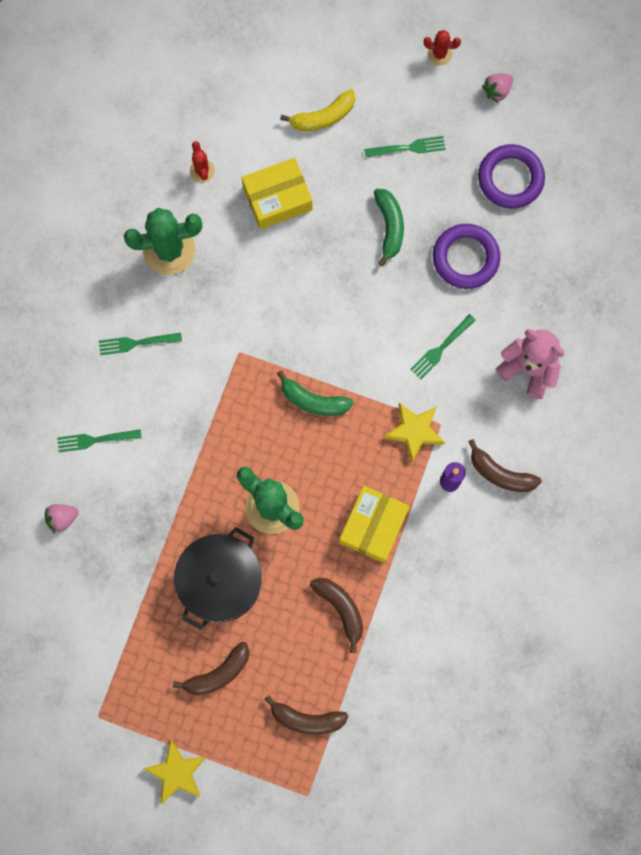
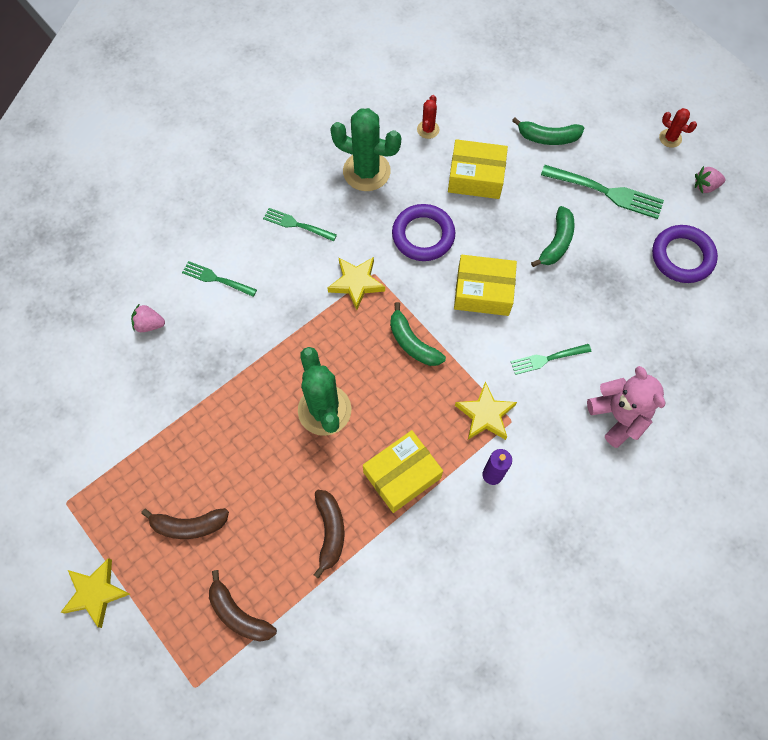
camera: 30 degrees right, 10 degrees down
black pot [174,527,262,630] -> none
yellow banana [280,89,355,131] -> green banana [512,118,584,145]
green fork [364,136,446,157] -> green fork [541,165,664,219], size x1.65
purple ring [433,224,500,289] -> purple ring moved to [392,204,455,261]
brown banana [468,439,542,492] -> none
none -> yellow star [328,257,385,310]
none -> yellow box [454,255,517,316]

